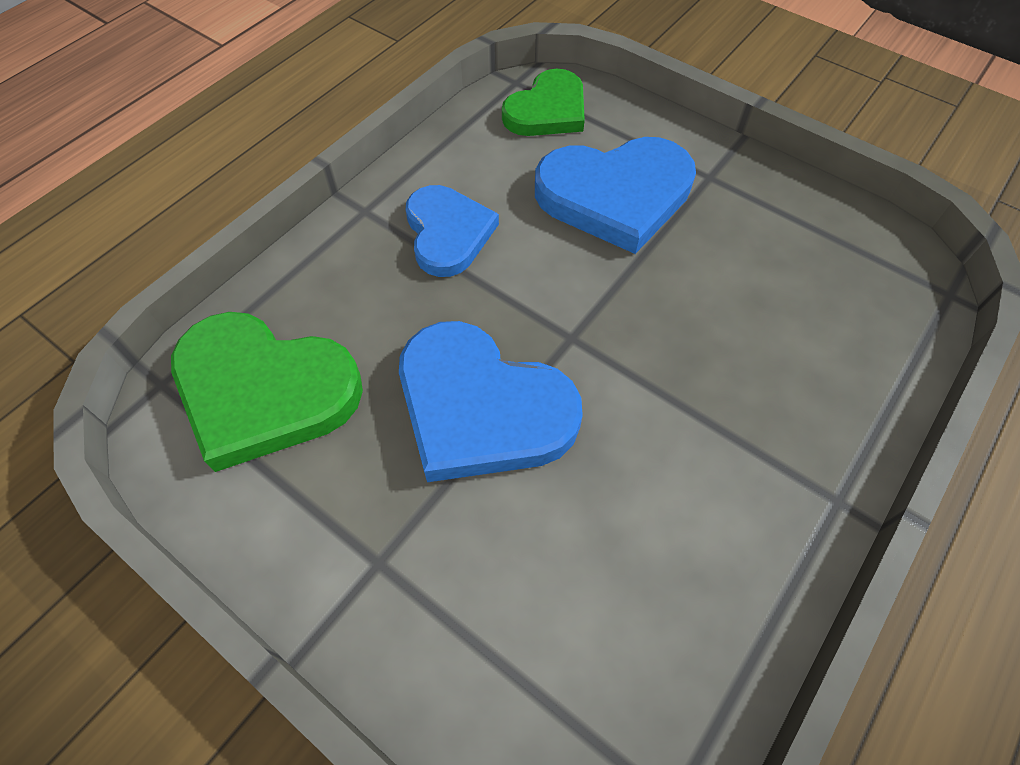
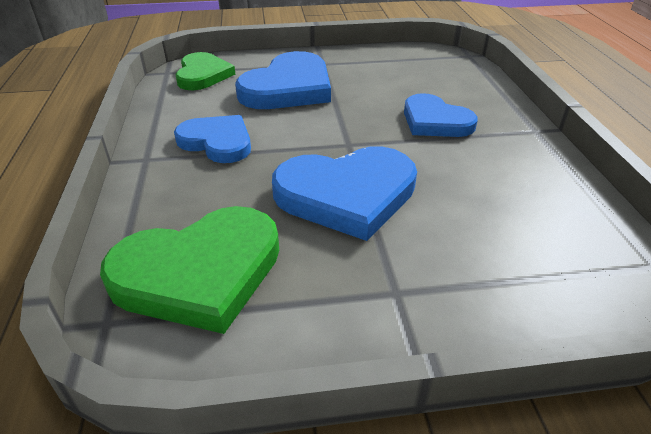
camera: 45 degrees left, 20 degrees down
none -> blue heart [404,93,478,137]

